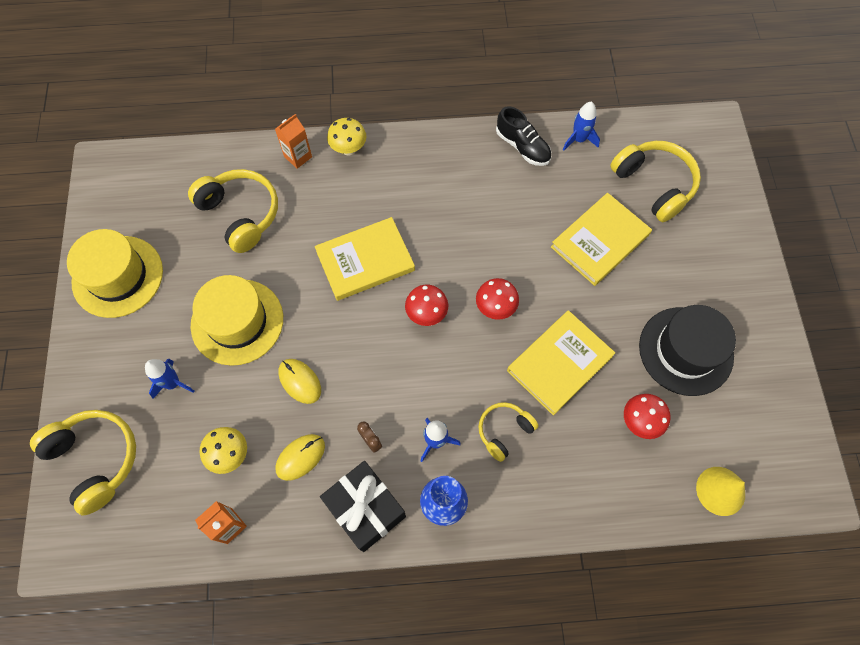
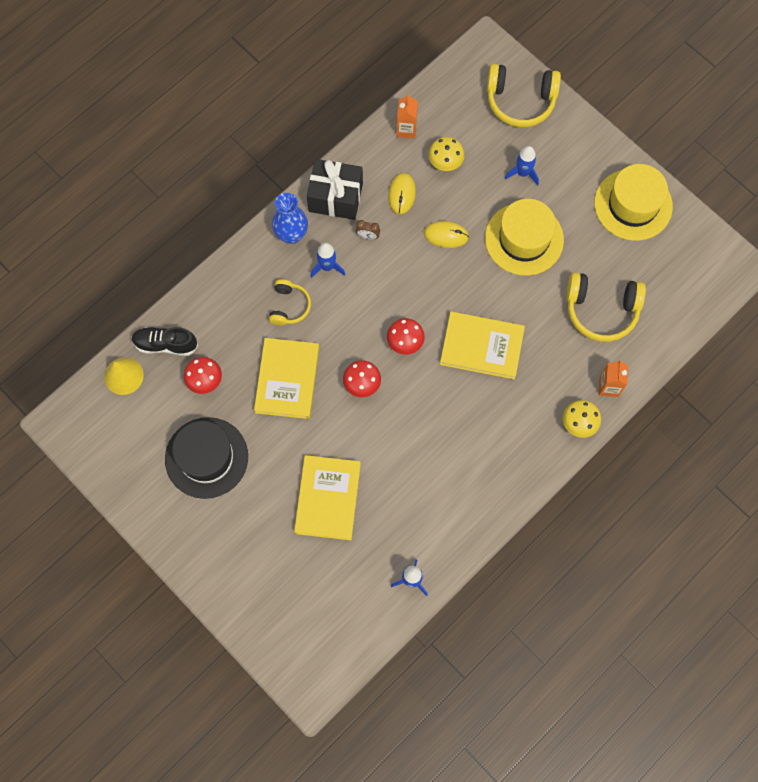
camera: 140 degrees right, 5 degrees up
yellow book [315,217,415,301] -> yellow book turned 75 degrees clockwise [440,311,525,379]
black shoe [496,106,551,166] -> black shoe moved to [131,327,198,356]
yellow headphones [610,141,701,222] -> none

